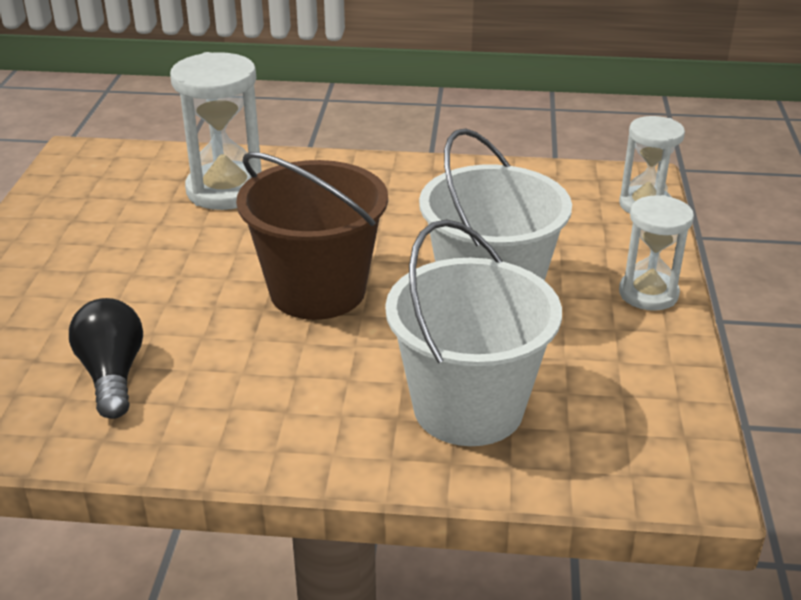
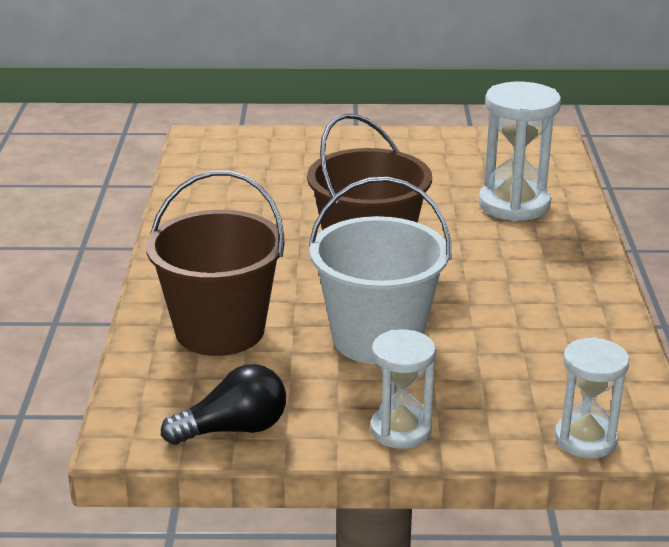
camera: 85 degrees right, 5 degrees down
black light bulb [69,298,143,419] -> black light bulb moved to [161,364,286,445]
white bucket [385,219,562,446] -> brown bucket [146,171,285,356]

